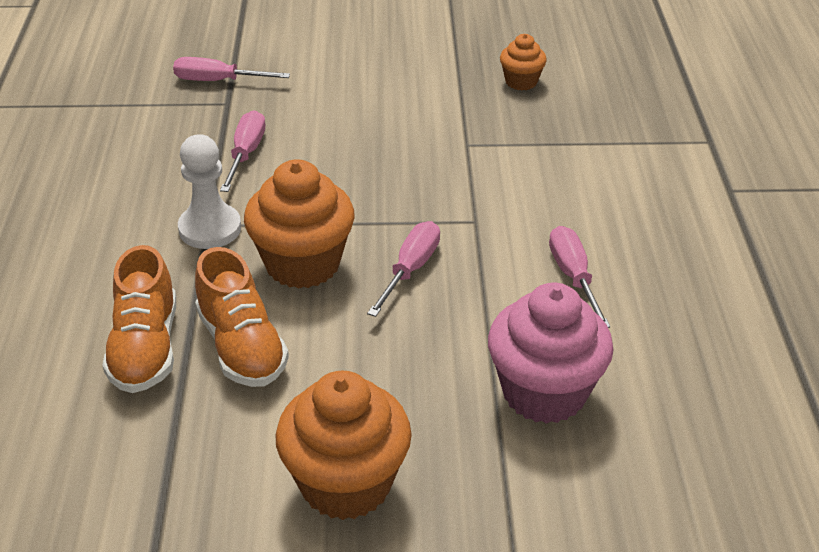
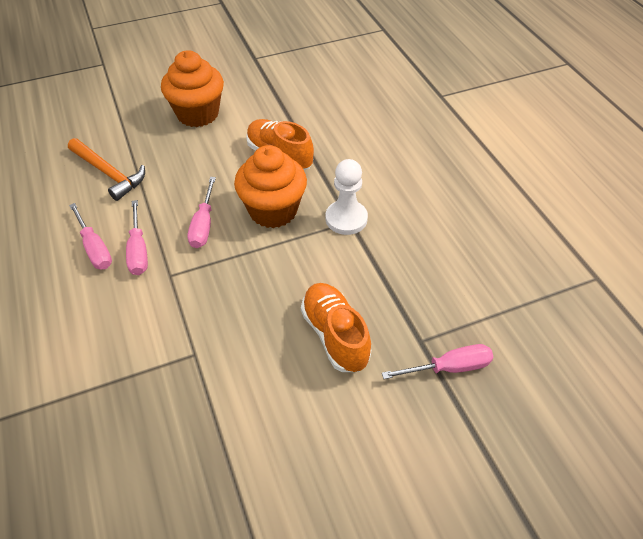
camera: 160 degrees right, 10 degrees up
orange shoe [102,245,176,393] -> orange shoe moved to [301,283,371,372]
pink screwdriver [220,110,265,192] -> pink screwdriver moved to [126,200,148,275]
pink cupcake [488,283,613,424] -> orange hammer [68,138,145,201]
orange cupcake [500,34,547,90] -> none

